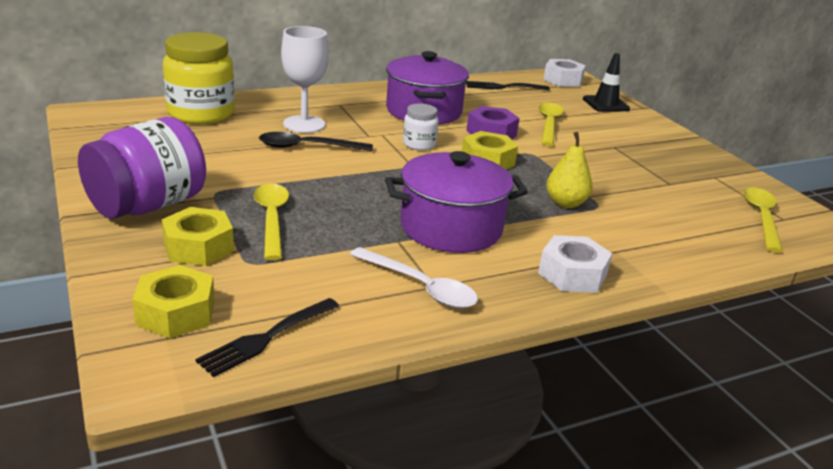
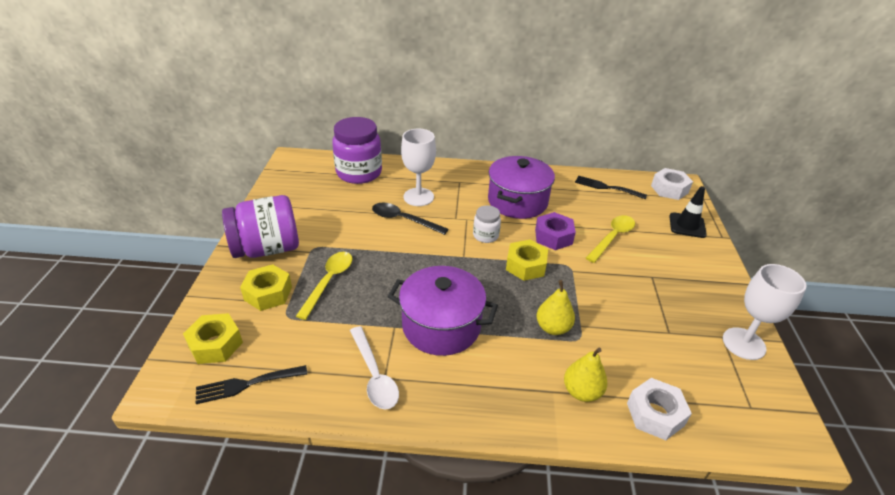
camera: 30 degrees right, 10 degrees up
yellow jar [163,32,235,124] -> purple jar [332,117,382,184]
white nut [538,235,612,293] -> white nut moved to [627,378,692,440]
yellow spoon [744,187,783,252] -> none
none -> yellow pear [564,347,608,402]
none -> white goblet [723,264,807,360]

